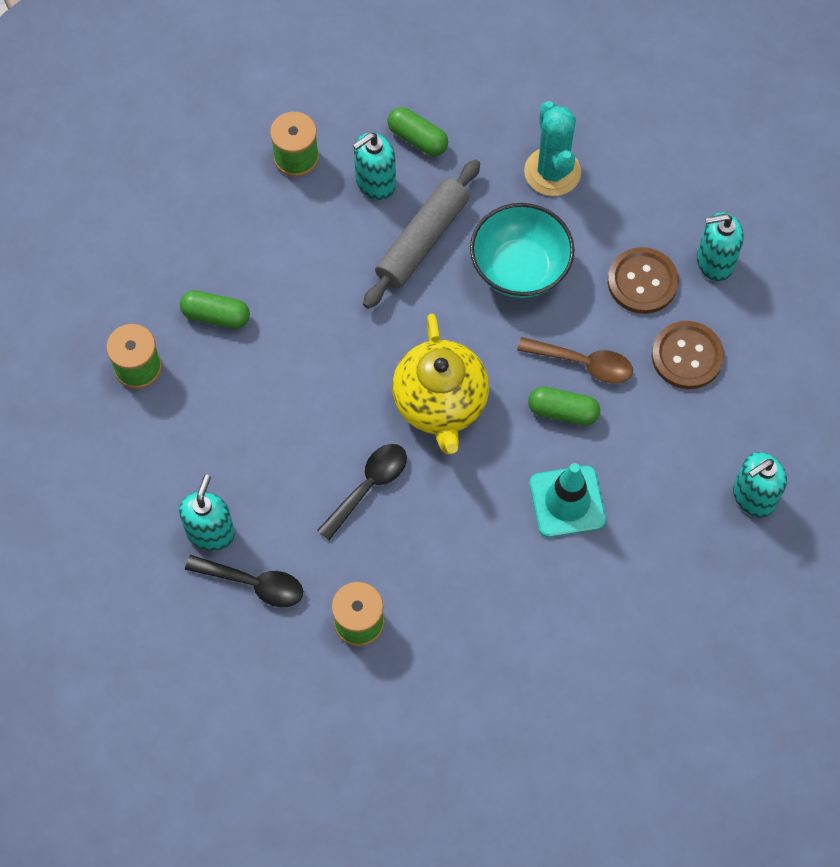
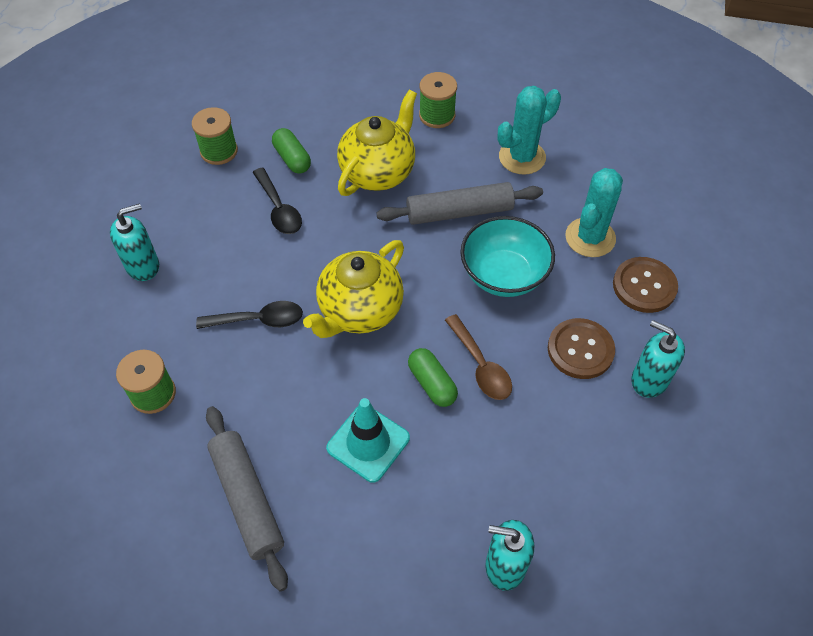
camera: 45 degrees right, 10 degrees down
black spoon [185,555,303,607] -> black spoon moved to [253,168,302,234]
turquoise soap dispenser [353,133,396,200] -> none
green capsule [387,107,448,156] -> turquoise cactus [498,86,561,175]
brown button [652,321,724,389] -> brown button moved to [613,257,678,313]
none -> grey rolling pin [206,406,288,591]
none -> yellow teapot [337,90,417,196]

